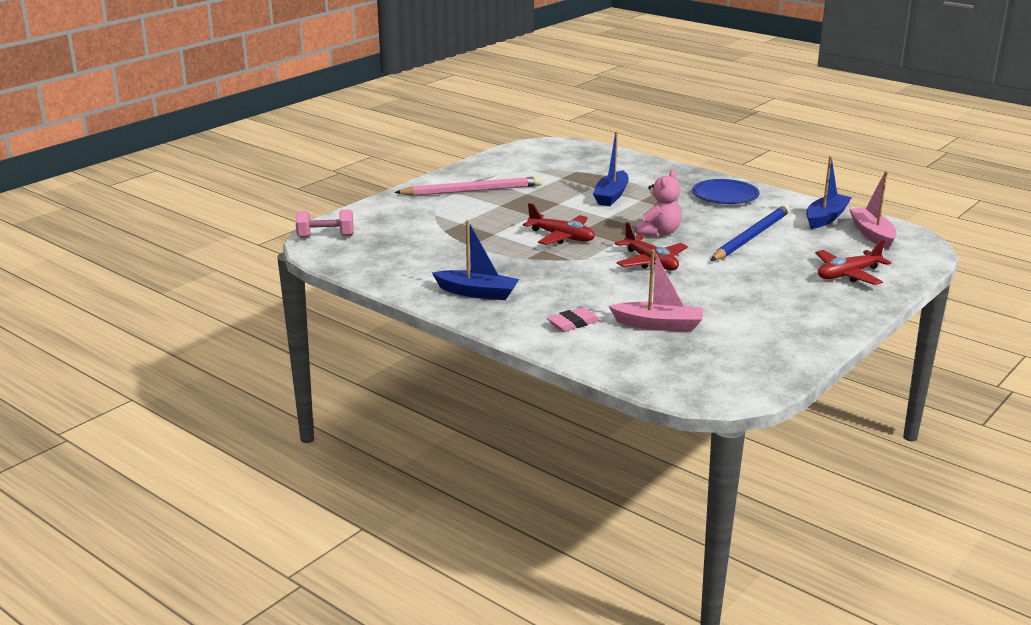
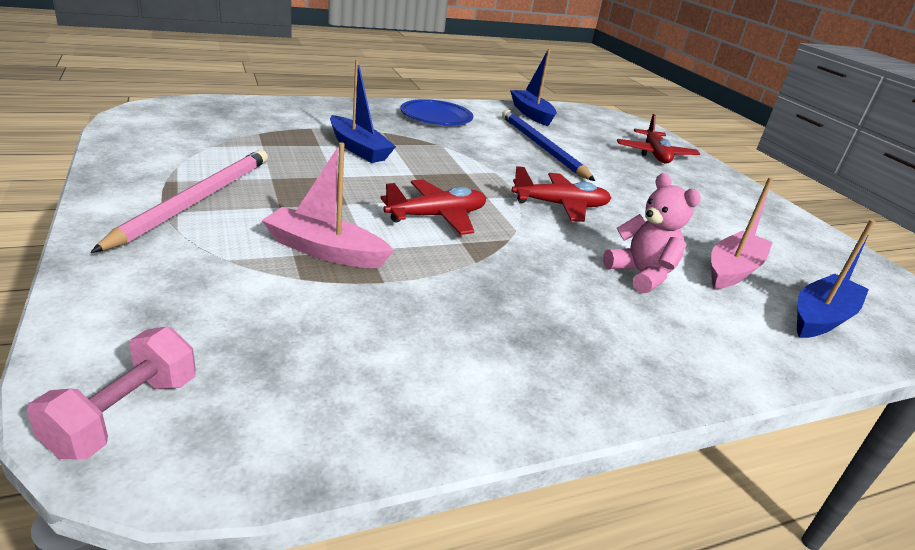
camera: 65 degrees left, 5 degrees up
blue boat [432,220,519,300] -> blue boat moved to [797,219,876,338]
pink eraser [547,307,600,332] -> none
pink teddy bear [637,170,682,237] -> pink teddy bear moved to [603,173,701,293]
pink boat [849,172,897,249] -> pink boat moved to [261,142,394,268]

